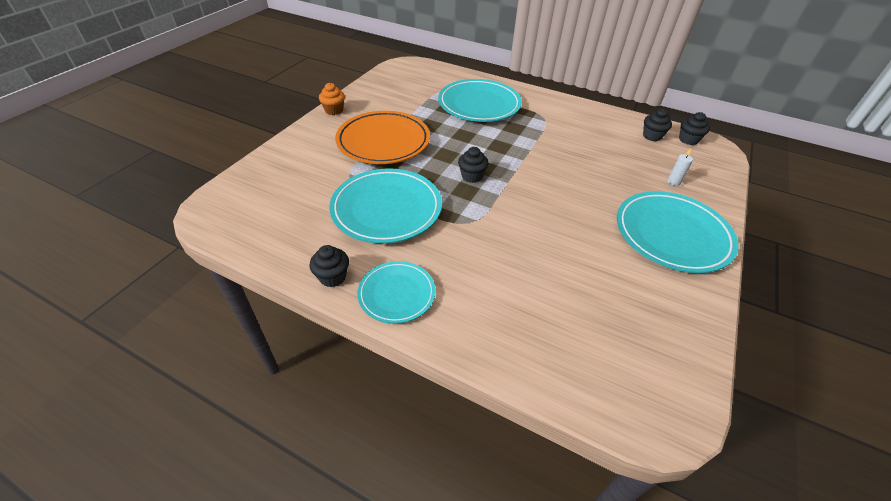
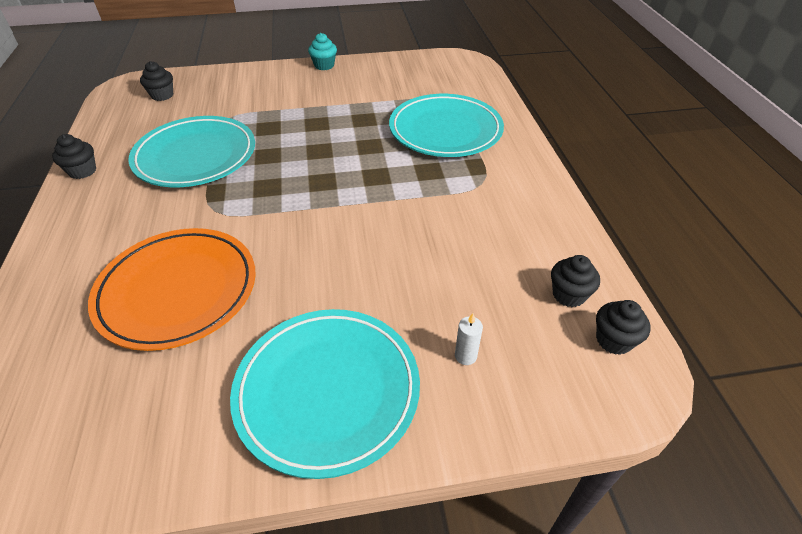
camera: 55 degrees right, 0 degrees up
orange cupcake [319,83,345,115] -> turquoise cupcake [308,33,337,70]
orange plate [335,111,430,164] -> orange plate moved to [88,228,256,351]
turquoise plate [357,261,436,324] -> none
black cupcake [458,147,488,183] -> black cupcake moved to [140,61,173,101]

